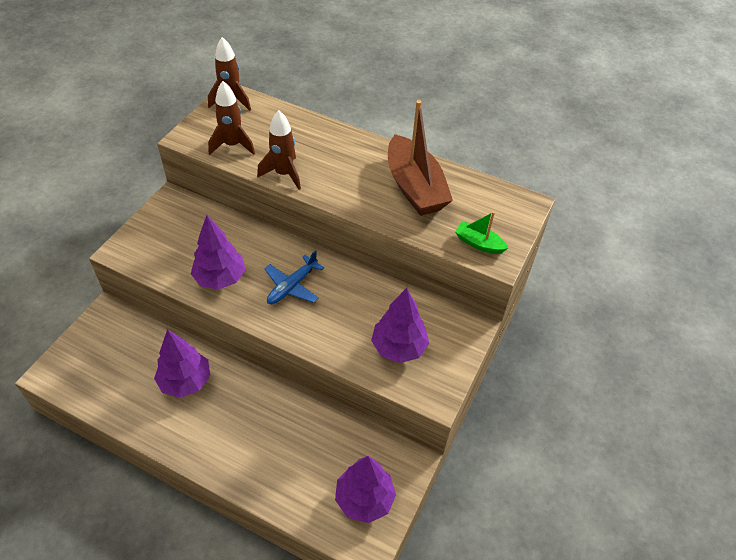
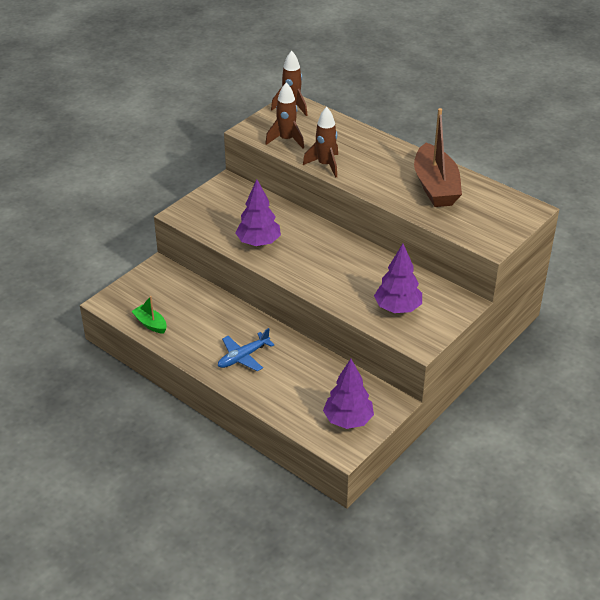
camera: 15 degrees right, 10 degrees down
purple tree [154,329,210,398] -> none
blue plane [264,250,324,304] -> blue plane moved to [218,328,275,371]
green boat [455,211,508,254] -> green boat moved to [131,296,167,334]

